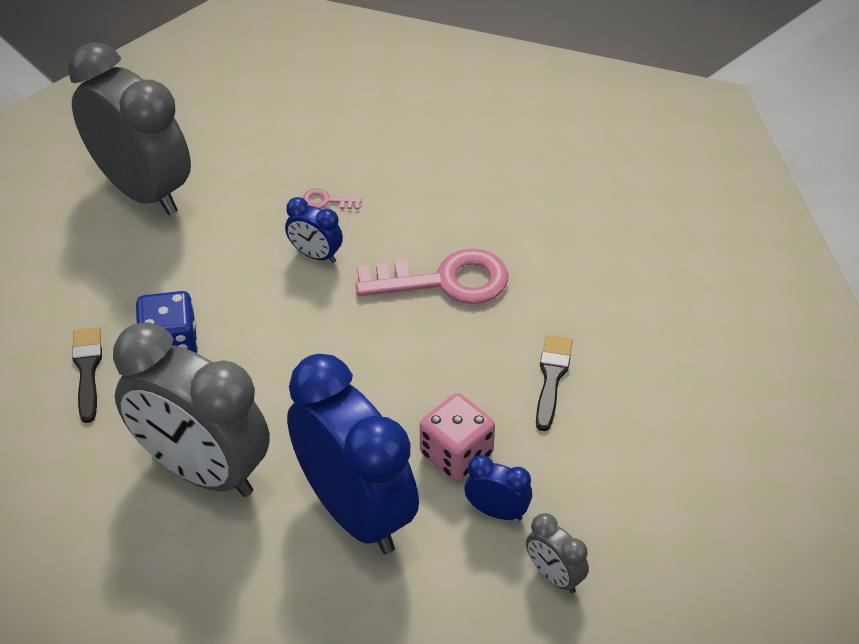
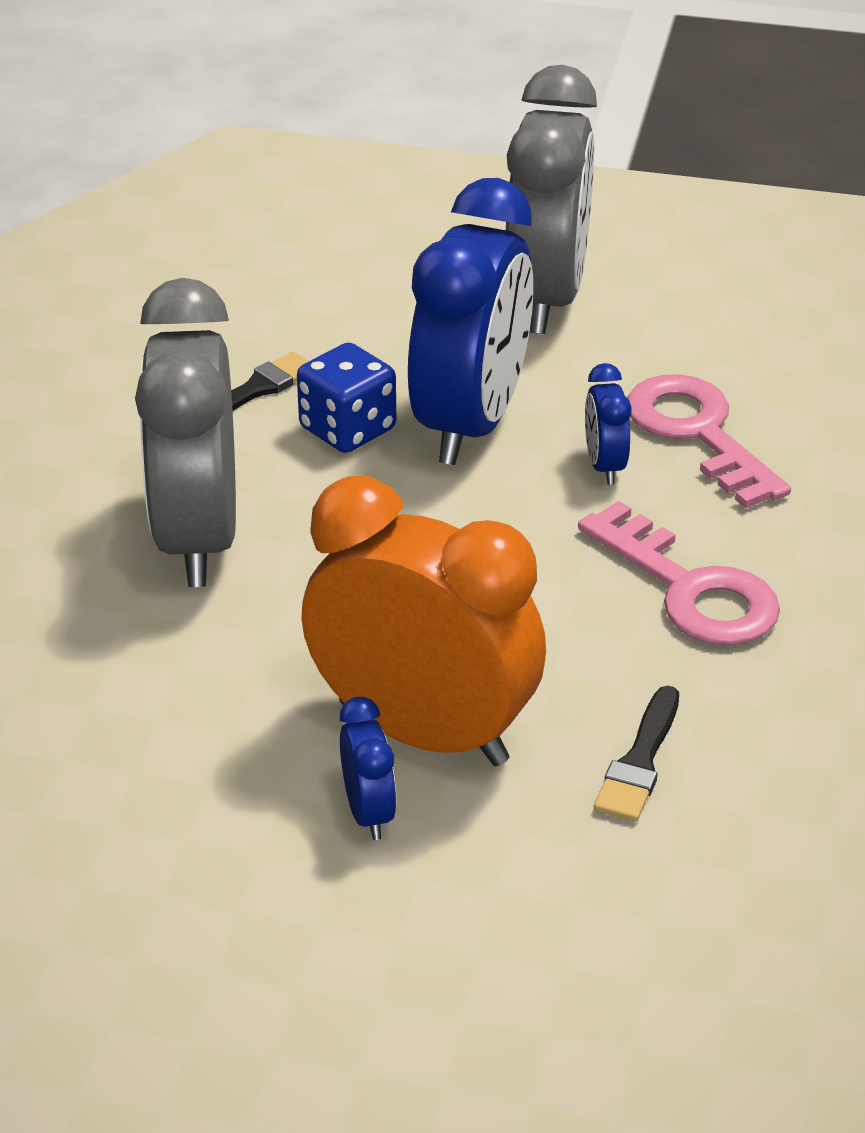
camera: 55 degrees right, 10 degrees down
blue clock [287,354,419,554] -> blue clock moved to [408,178,534,465]
pink key [303,189,362,209] -> pink key [627,374,791,508], size x2.45
pink dice [420,393,495,481] -> orange clock [301,476,546,766]
grey clock [526,513,589,593] -> none
black brush [536,335,573,431] -> black brush turned 135 degrees clockwise [594,686,679,822]

